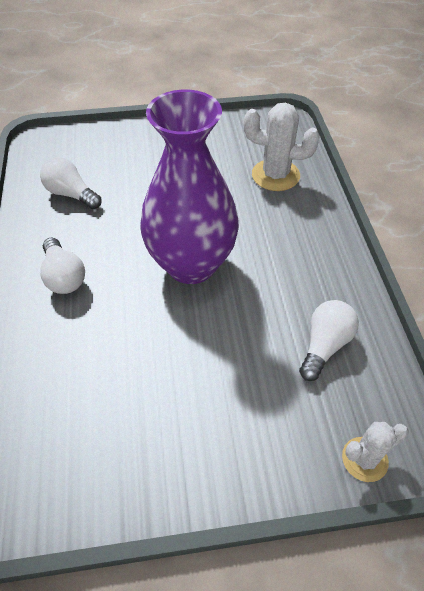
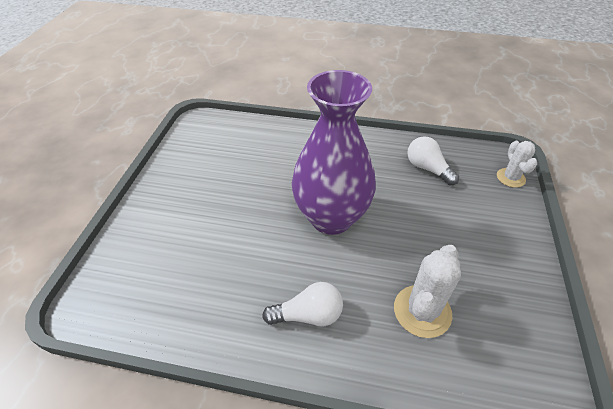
camera: 70 degrees left, 5 degrees down
white light bulb [40,157,102,209] -> none
white cactus [244,103,320,191] -> white cactus moved to [394,245,461,338]

